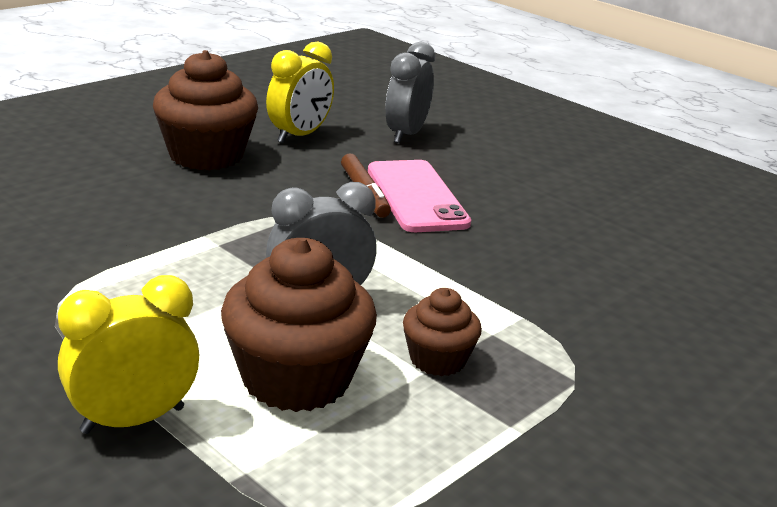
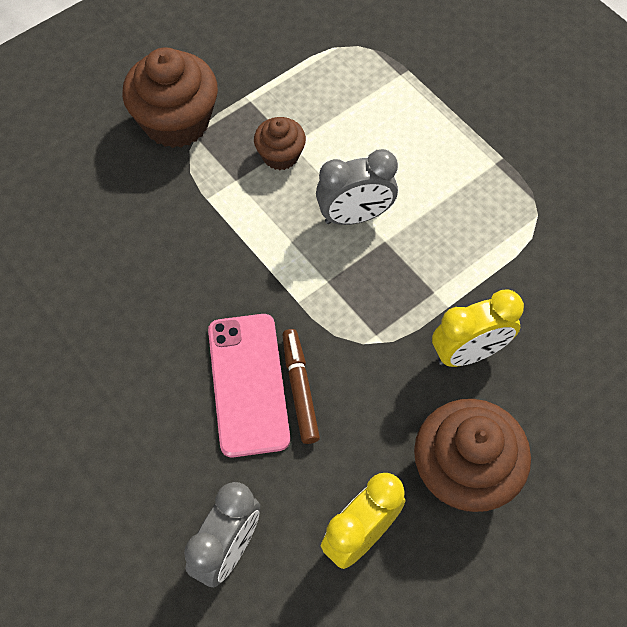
camera: 170 degrees left, 35 degrees up
yellow clock [58,275,199,434] -> yellow clock moved to [432,290,524,367]
brown cupcake [221,238,377,412] -> brown cupcake moved to [122,47,218,148]

